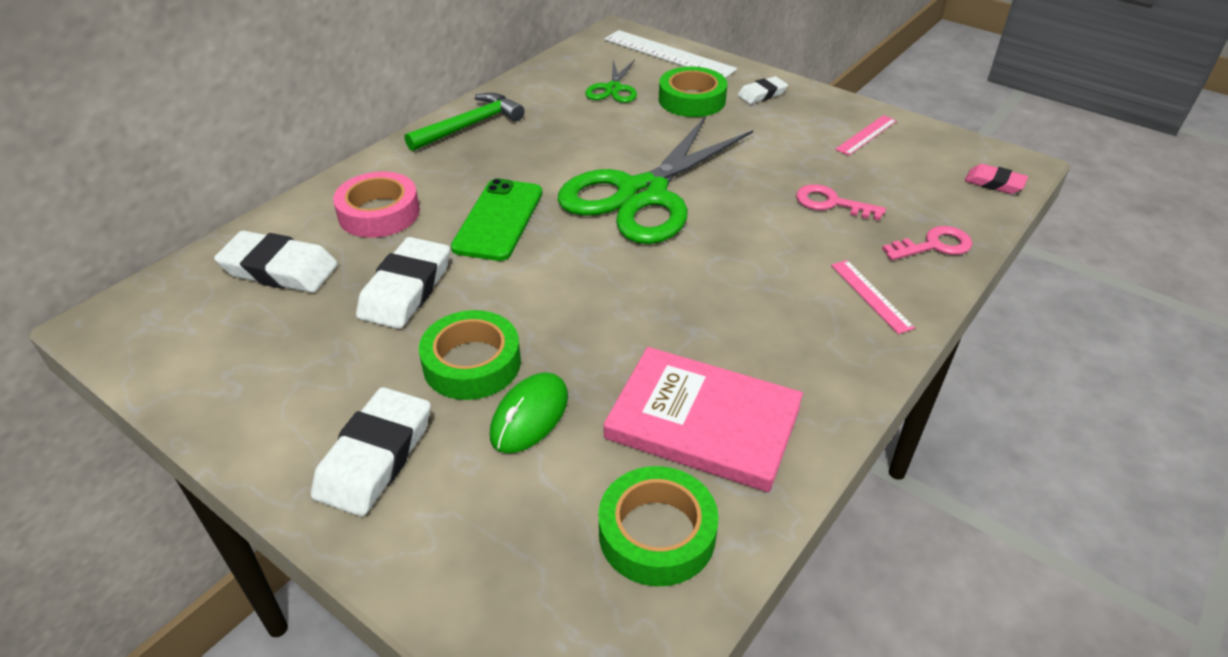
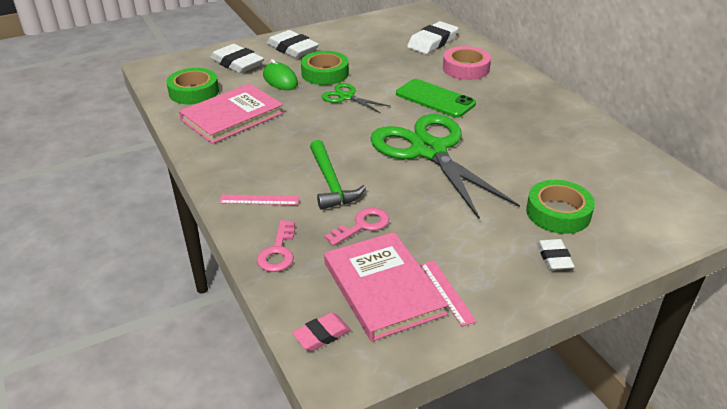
camera: 115 degrees right, 5 degrees down
white eraser [356,237,450,329] -> white eraser moved to [210,44,264,73]
green hammer [405,93,525,151] -> green hammer moved to [310,140,366,210]
green scissors [585,60,637,103] -> green scissors moved to [321,83,391,113]
white ruler [604,30,738,78] -> none
none -> pink book [324,232,448,341]

